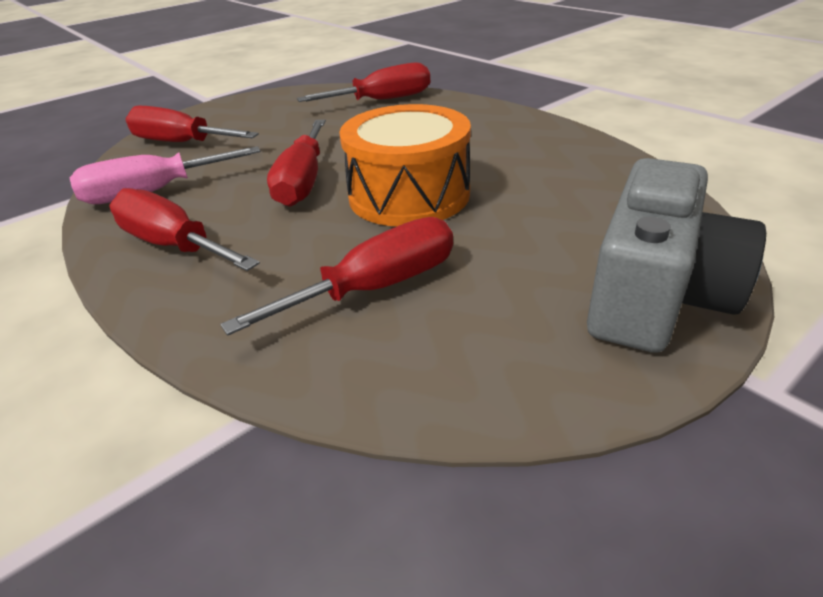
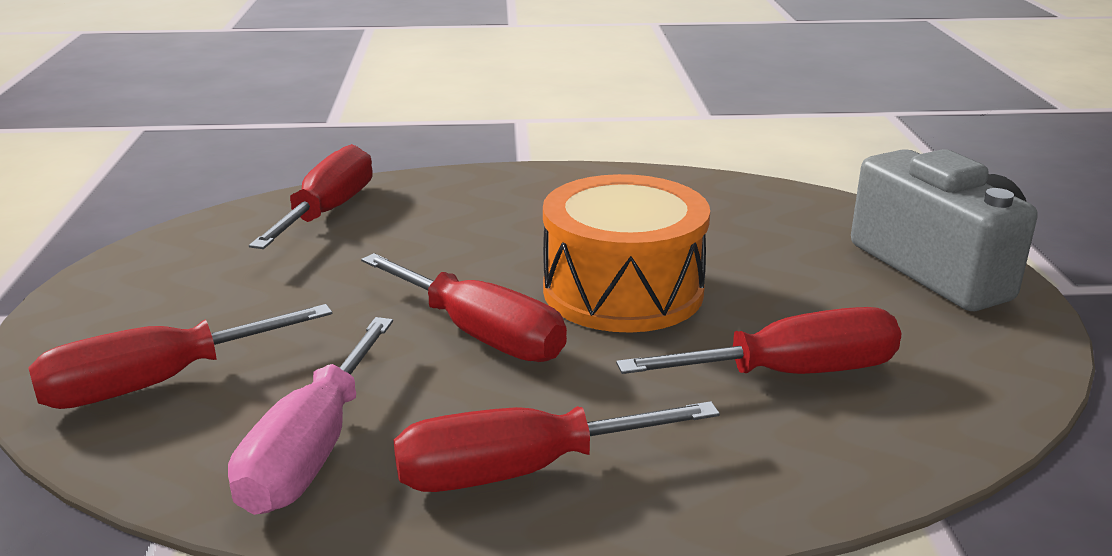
camera: 55 degrees left, 10 degrees down
red screwdriver [220,217,453,336] -> red screwdriver turned 75 degrees clockwise [616,307,902,374]

